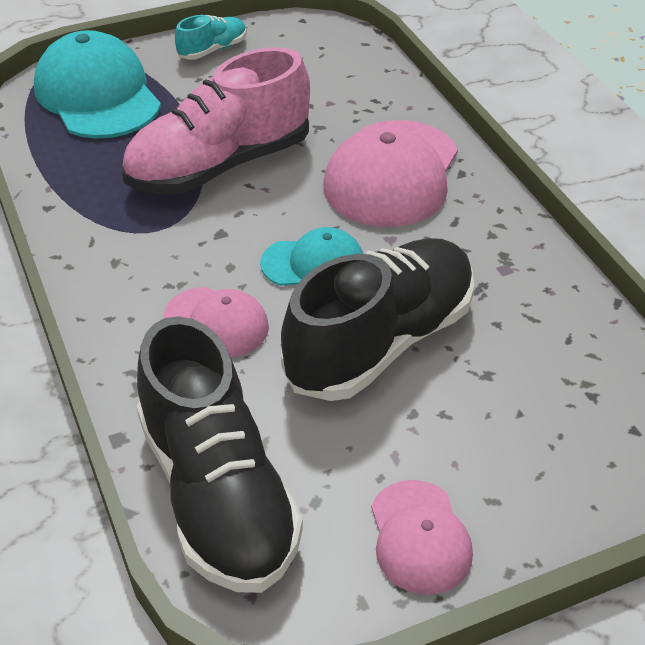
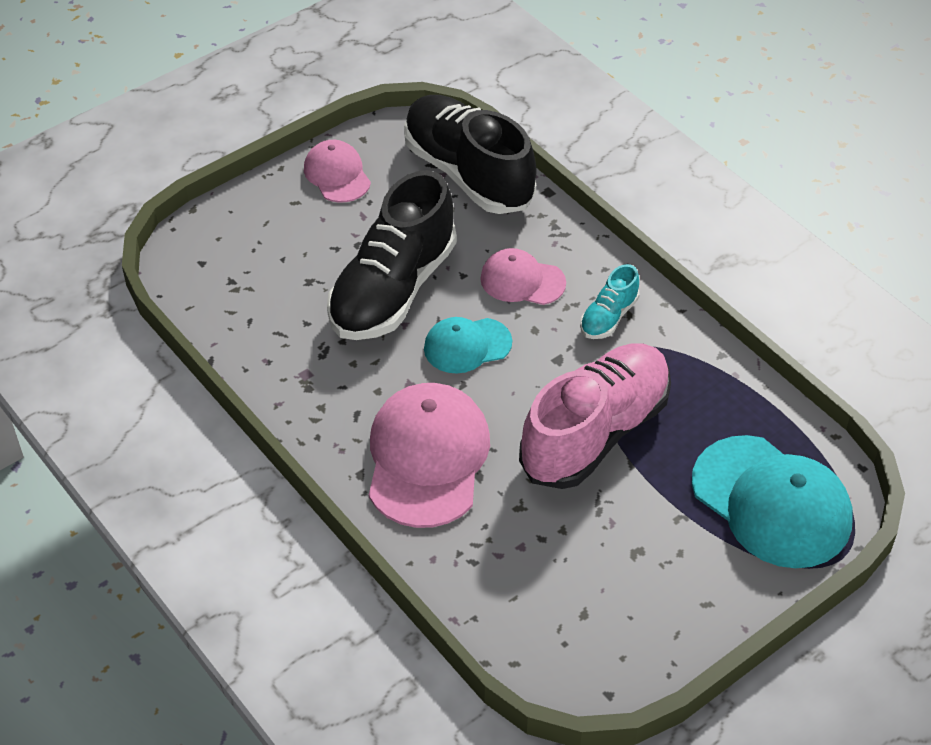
camera: 165 degrees right, 5 degrees up
turquoise shoe [175,15,247,60] -> turquoise shoe moved to [580,264,640,339]

